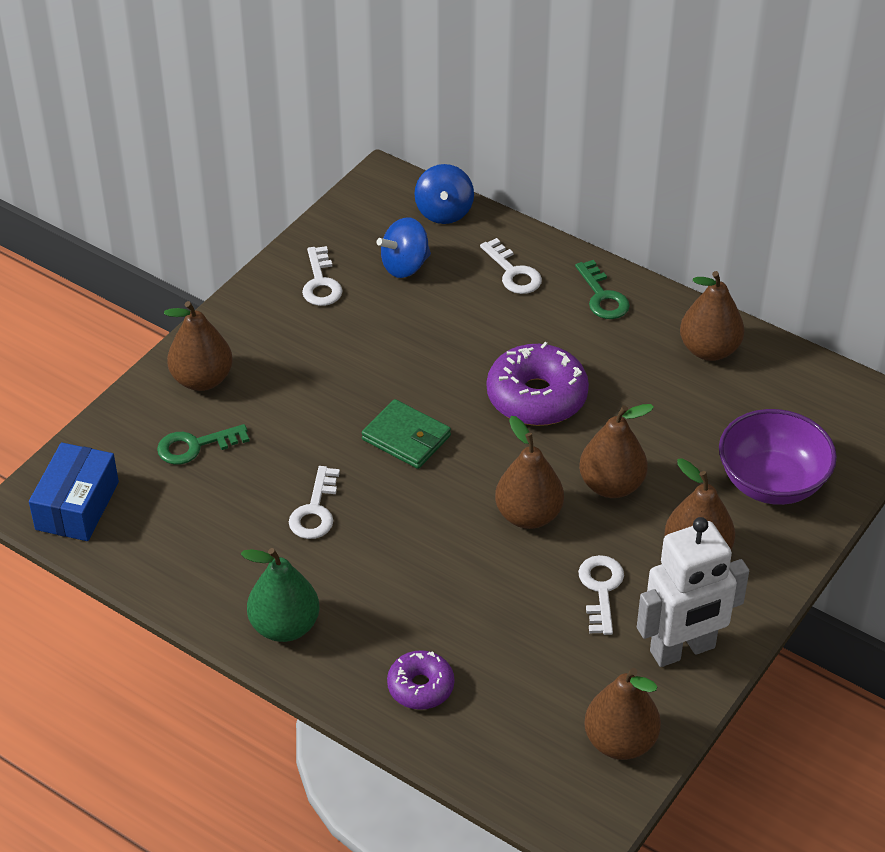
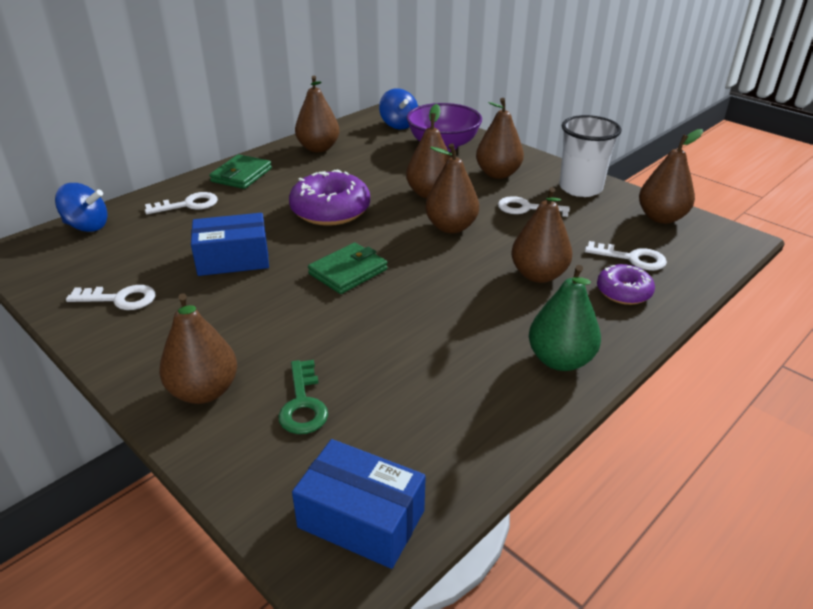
camera: 80 degrees left, 10 degrees down
white key [289,466,340,539] -> white key moved to [585,241,667,270]
blue spinning top [377,217,431,278] -> blue spinning top moved to [379,88,418,129]
green key [575,260,630,319] -> green wallet [209,154,272,189]
white robot [637,517,749,667] -> white cup [559,115,621,197]
none -> blue box [191,213,269,276]
none -> brown pear [511,187,573,283]

